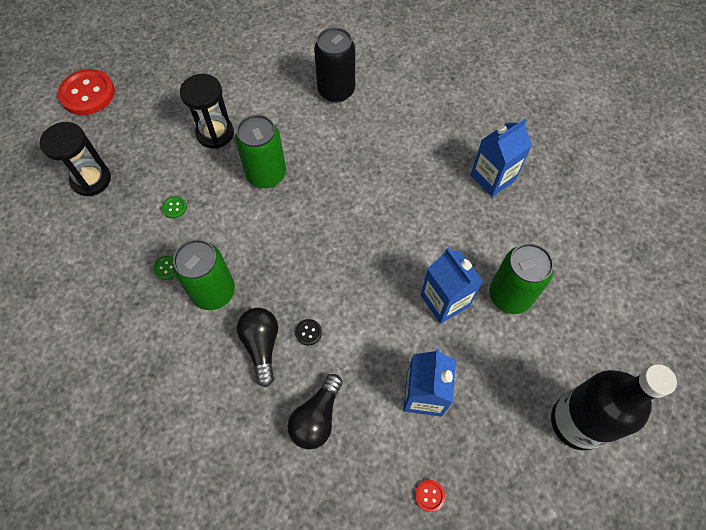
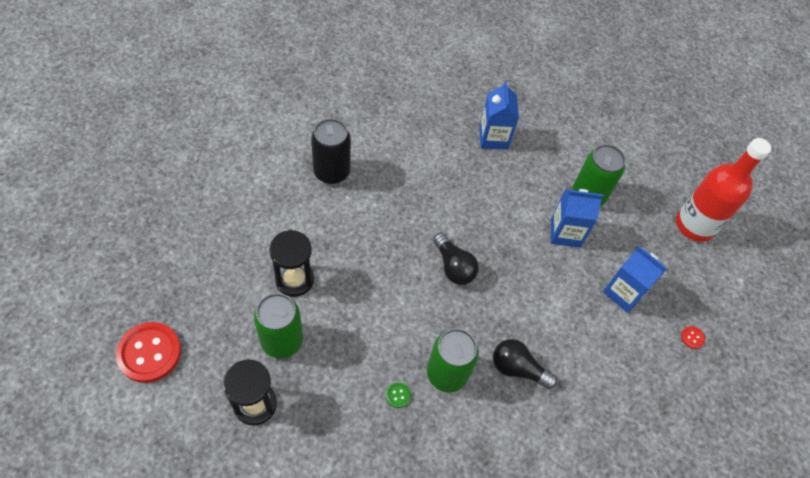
camera: 60 degrees left, 5 degrees down
green button [162,196,187,218] -> none
green can [235,115,286,188] -> green can moved to [254,293,303,359]
black light bulb [287,374,343,449] -> black light bulb moved to [433,233,479,285]
black button [295,319,322,346] -> none
black bottle [551,364,677,450] -> red bottle [676,138,771,242]

